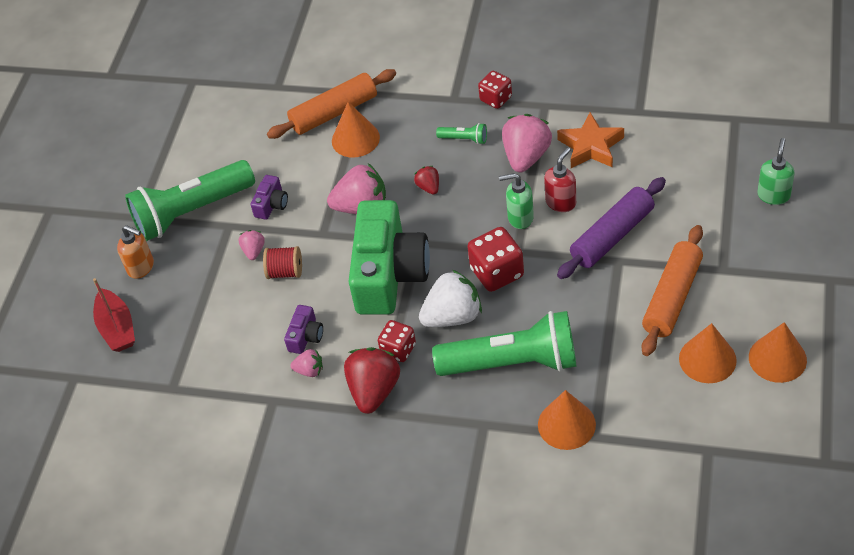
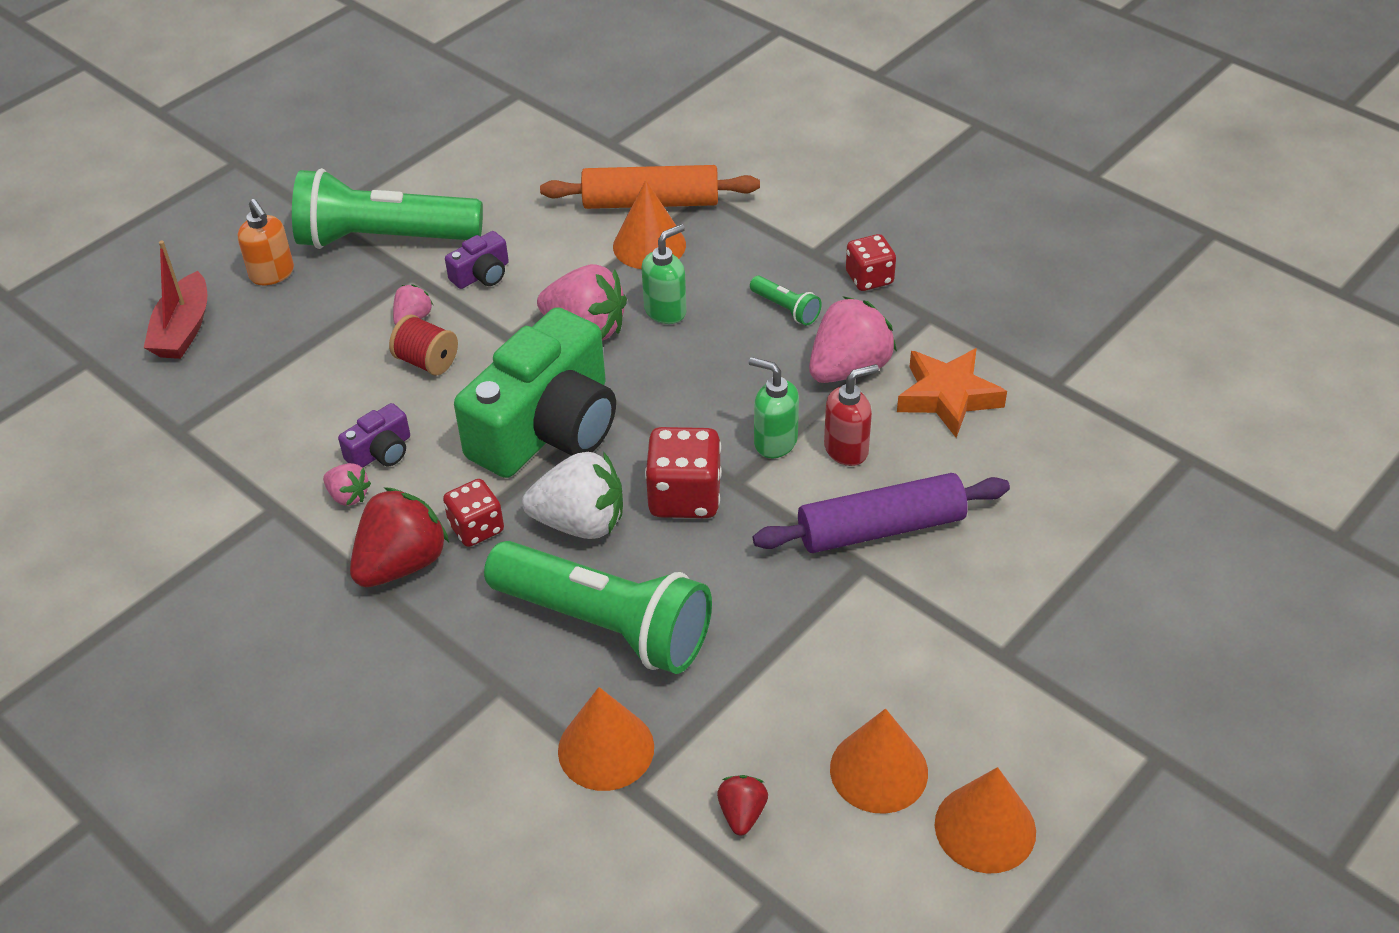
camera: 25 degrees right, 5 degrees down
red strawberry [414,166,439,195] -> red strawberry moved to [717,775,768,835]
orange rolling pin [642,225,703,356] -> none
green soap dispenser [757,138,794,205] -> green soap dispenser moved to [641,224,687,324]

